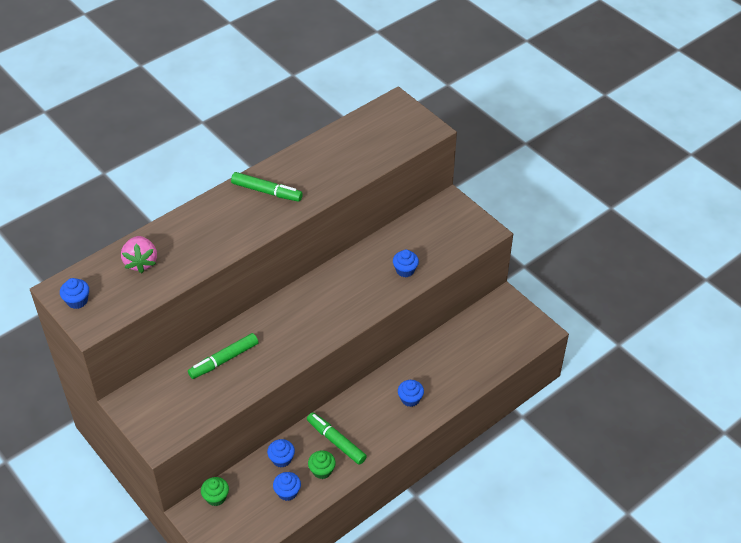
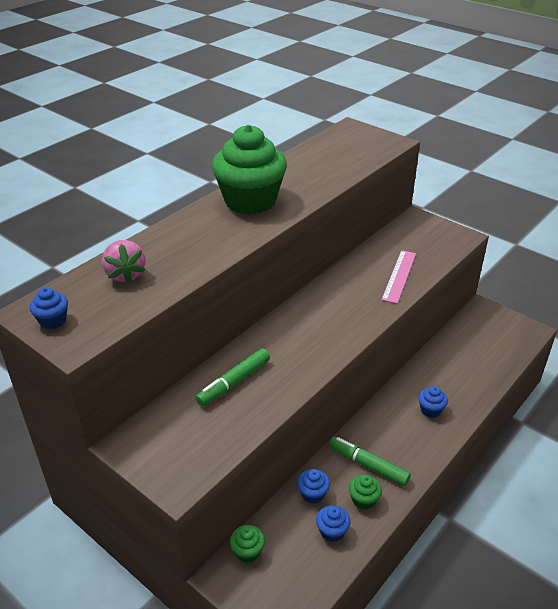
camera: 10 degrees left, 10 degrees down
green marker [231,172,303,202] -> green cupcake [212,125,287,214]
blue cupcake [393,250,419,277] -> pink ruler [381,250,416,304]

